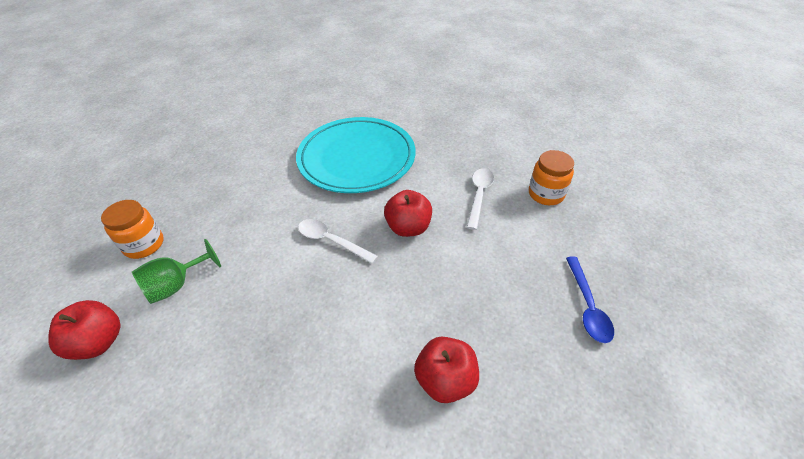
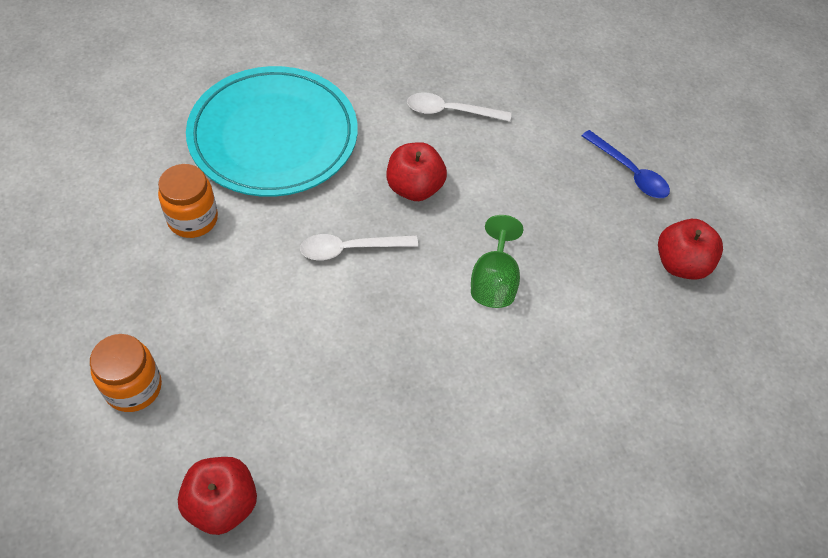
camera: 45 degrees left, 10 degrees up
green goblet [132,239,221,304] -> green goblet moved to [471,215,523,308]
red apple [414,337,479,403] -> red apple moved to [658,219,723,280]
white spoon [467,168,494,230] -> white spoon turned 60 degrees counterclockwise [407,92,511,122]
orange jar [529,150,574,205] -> orange jar moved to [158,164,218,238]

